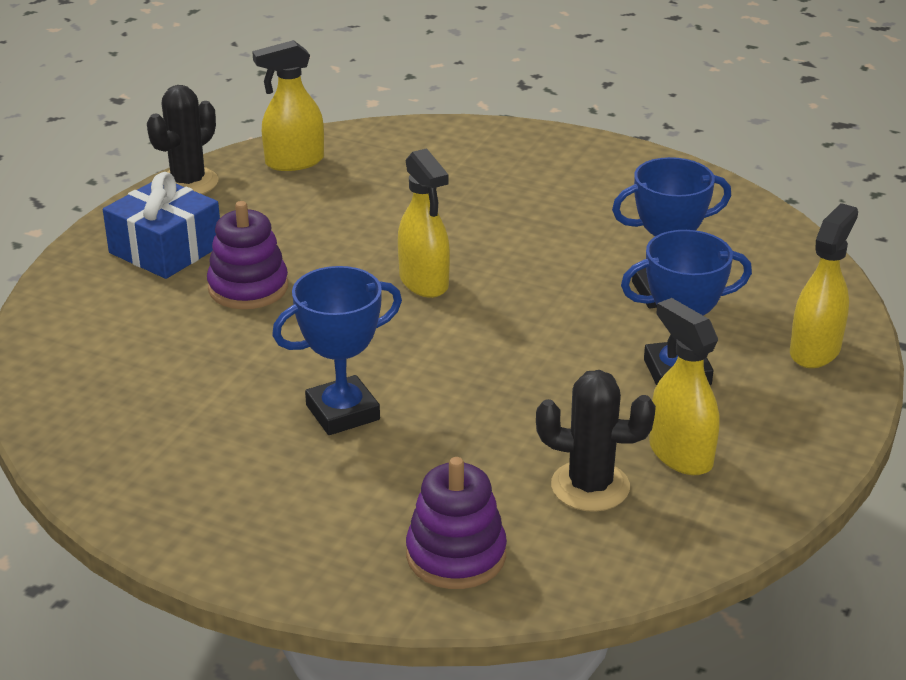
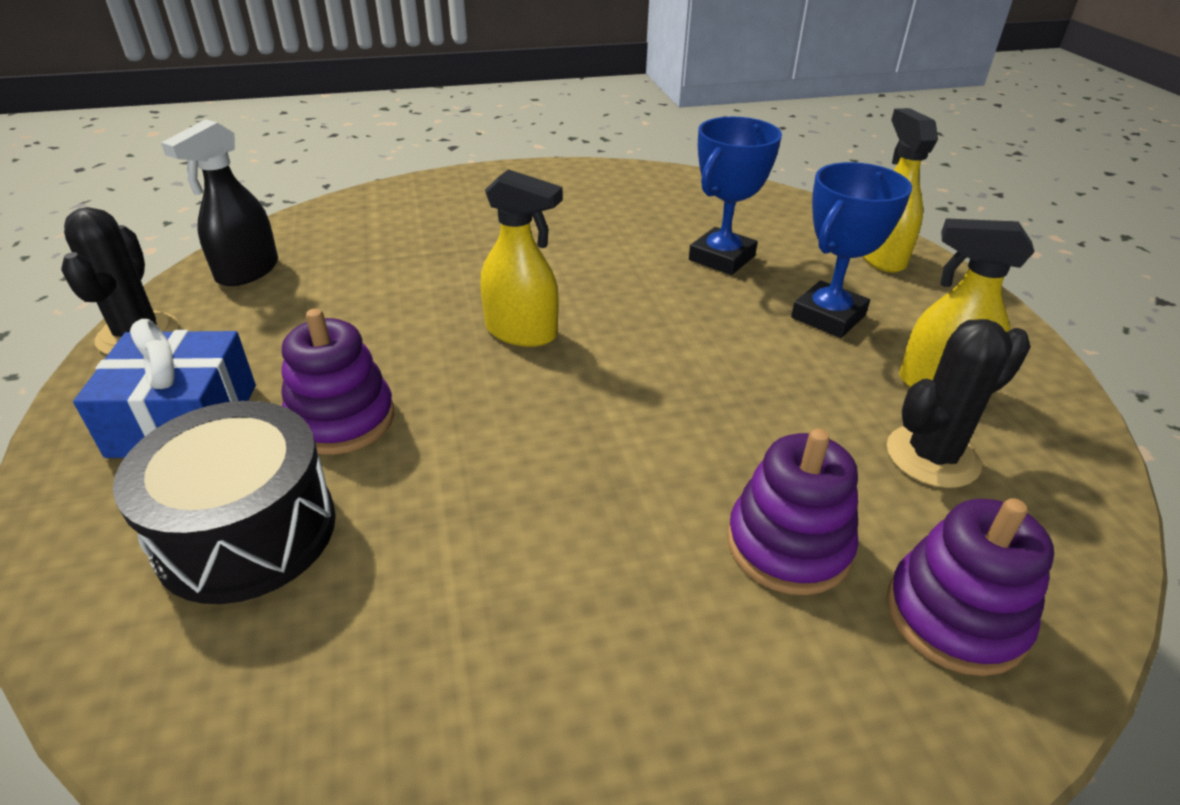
camera: 40 degrees left, 5 degrees up
yellow spray bottle [252,40,324,171] -> black spray bottle [161,119,278,286]
blue trophy [272,266,402,435] -> none
none -> black drum [113,401,336,604]
none -> purple stacking toy [727,429,859,595]

